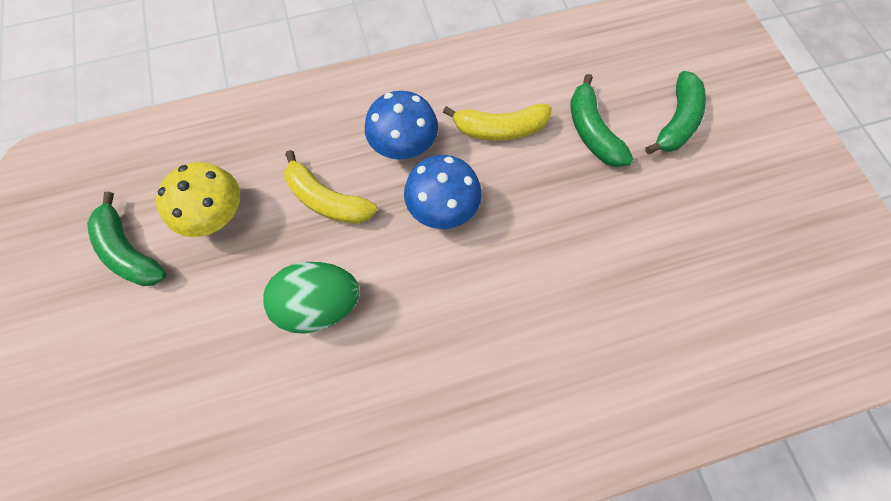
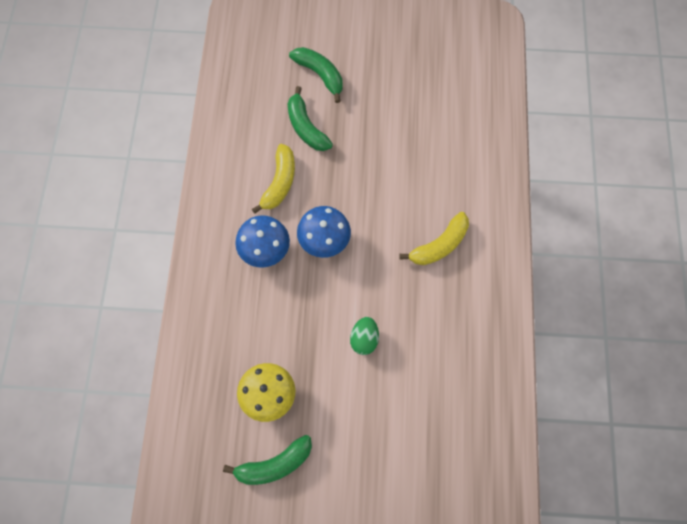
camera: 70 degrees left, 0 degrees up
green egg [263,262,360,334] -> green egg [350,317,379,355], size x0.61
yellow banana [284,150,377,224] -> yellow banana moved to [400,212,469,265]
green banana [570,74,633,167] -> green banana turned 60 degrees clockwise [287,86,333,151]

